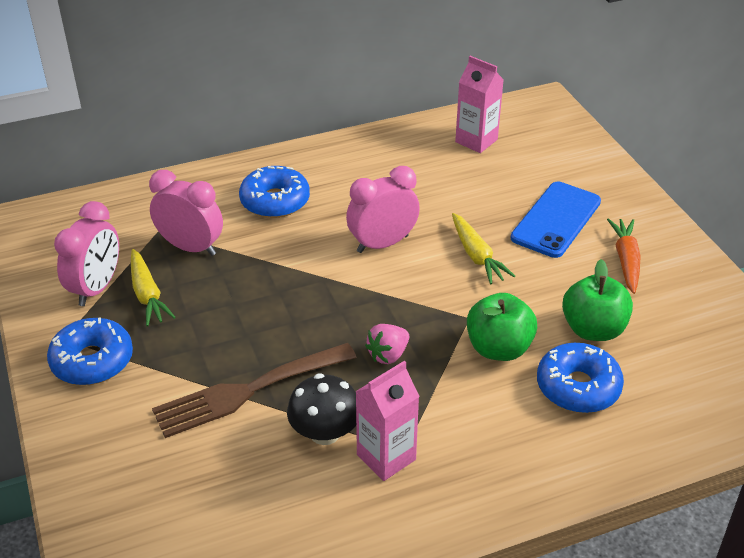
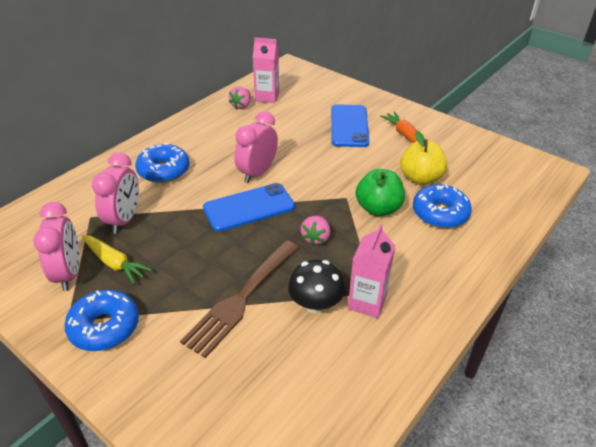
camera: 30 degrees left, 0 degrees up
pink clock [149,170,223,256] -> pink clock turned 105 degrees clockwise [92,152,139,234]
yellow carrot [452,213,515,284] -> none
green apple [562,259,633,341] -> yellow apple [400,131,447,185]
none -> blue phone [203,183,295,232]
none -> pink strawberry [229,86,251,109]

